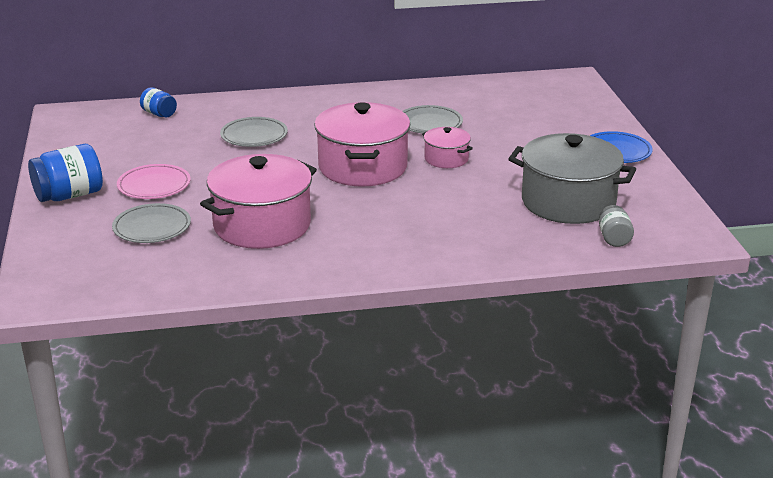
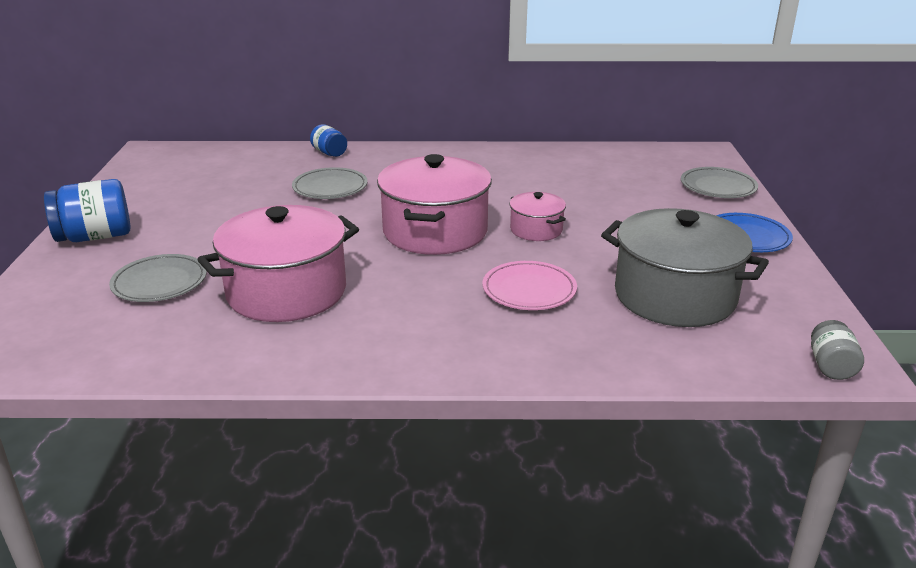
camera: 10 degrees right, 0 degrees up
pink plate [117,164,191,199] -> pink plate moved to [483,261,577,310]
blue jar [140,87,177,118] -> blue jar moved to [310,124,347,157]
grey plate [403,105,463,133] -> grey plate moved to [681,167,758,198]
grey jar [599,205,634,247] -> grey jar moved to [811,320,864,380]

